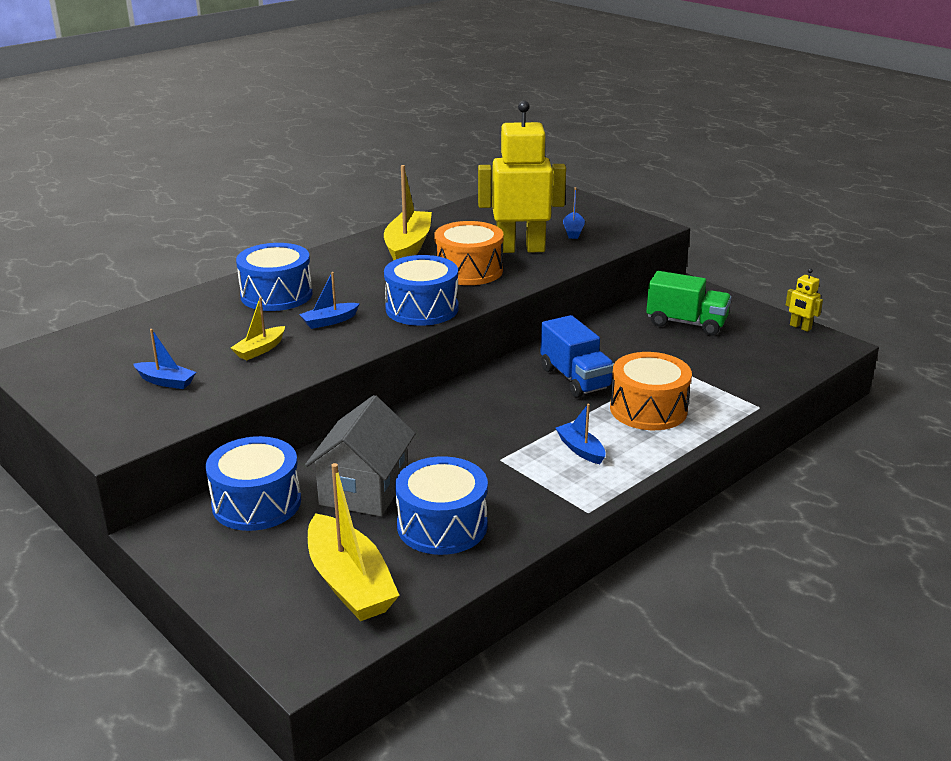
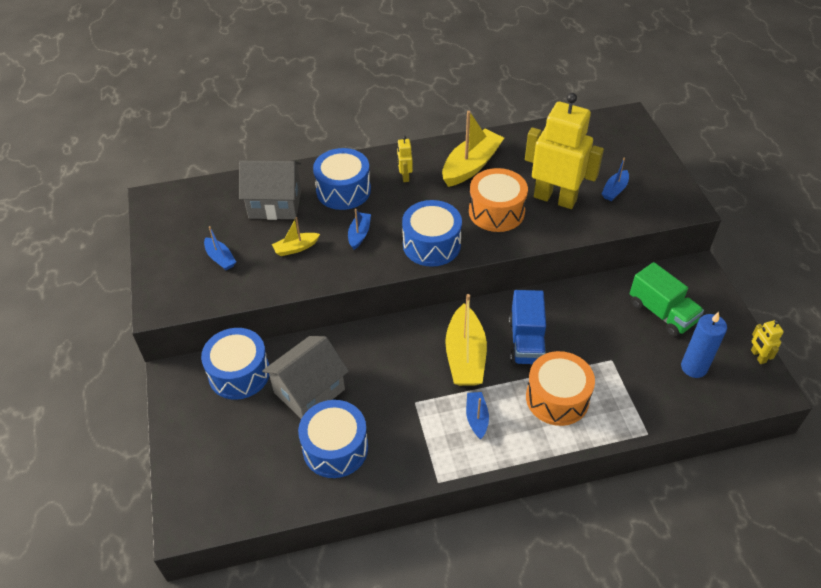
camera: 30 degrees right, 20 degrees up
blue boat [299,272,360,329] -> blue boat turned 105 degrees clockwise [348,209,371,250]
yellow boat [308,463,399,621] -> yellow boat moved to [445,294,487,386]
none -> grey house [239,161,301,220]
none -> yellow robot [397,136,413,182]
none -> blue candle [681,312,727,378]

